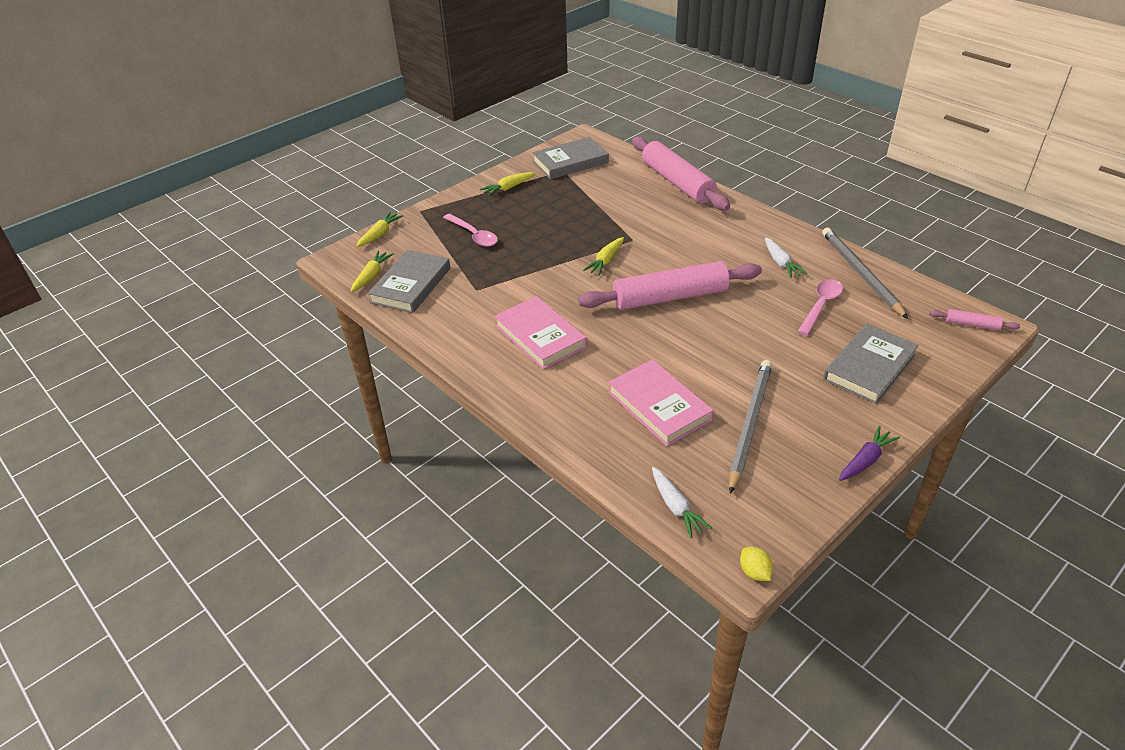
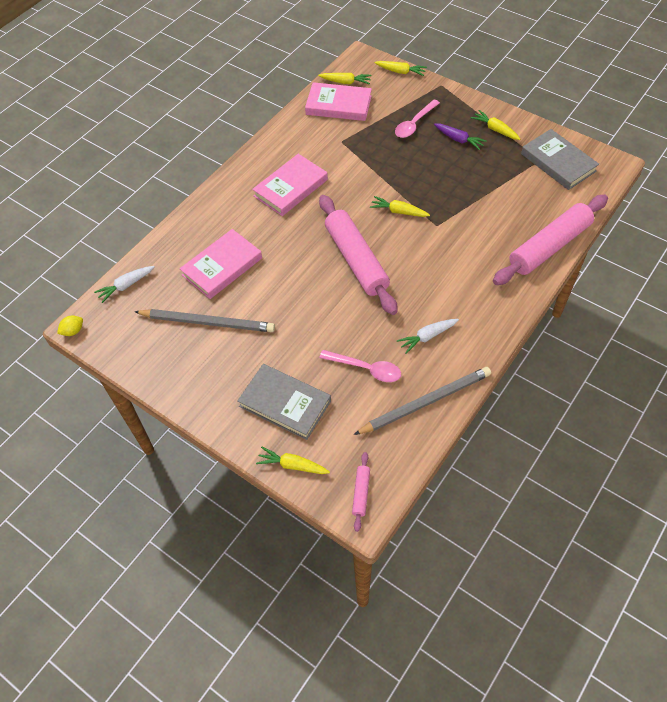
camera: 80 degrees right, 15 degrees up
grey book [368,250,450,313] -> pink book [305,82,372,121]
purple carrot [839,426,900,481] -> purple carrot moved to [434,123,487,150]
none -> yellow carrot [256,447,330,474]

